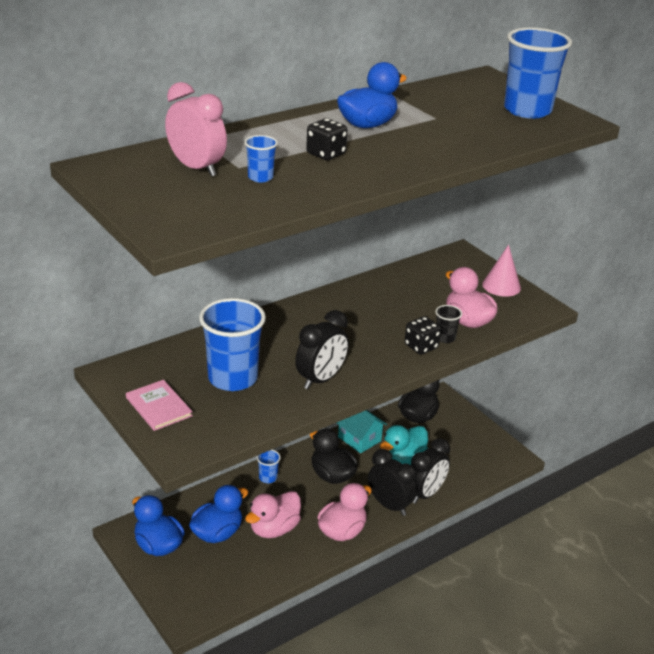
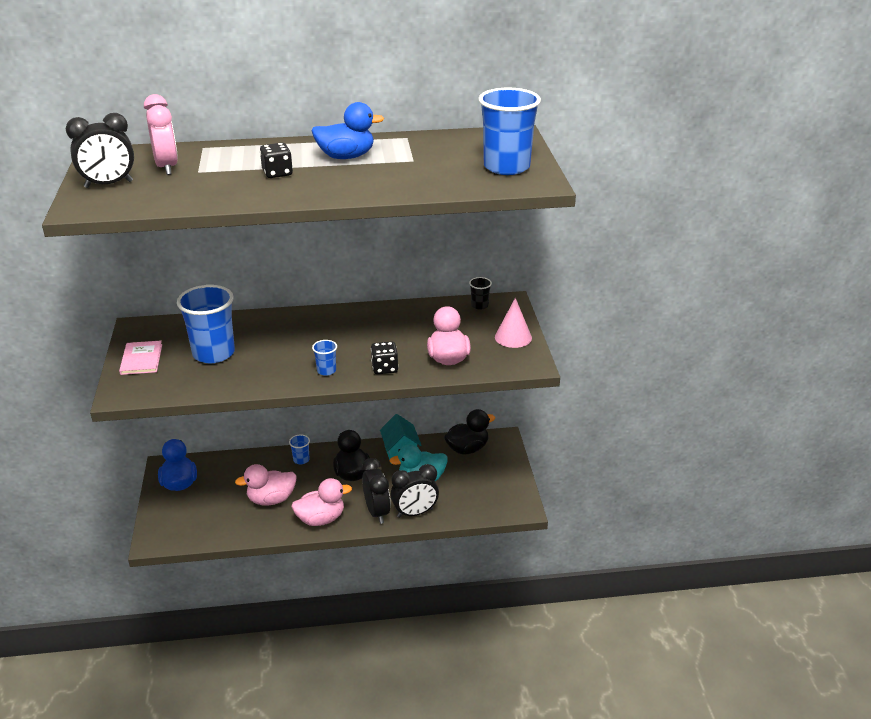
camera: 30 degrees right, 0 degrees up
blue duck [189,485,248,543] -> none
blue cup [244,135,278,182] -> blue cup moved to [312,340,337,376]
black clock [295,310,349,389] -> black clock moved to [66,113,134,188]
black cup [435,305,462,343] -> black cup moved to [469,277,492,310]

